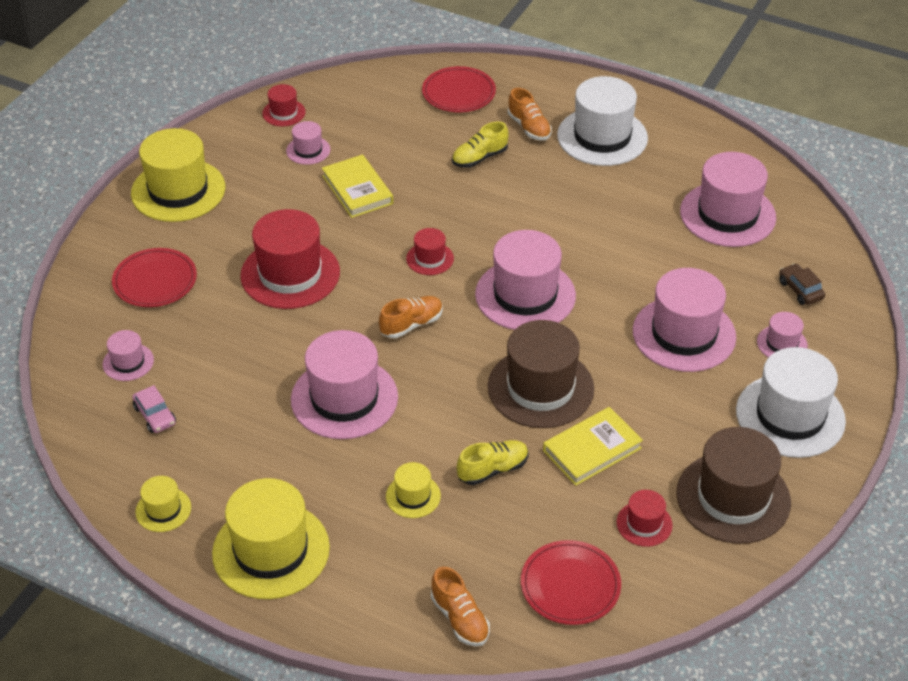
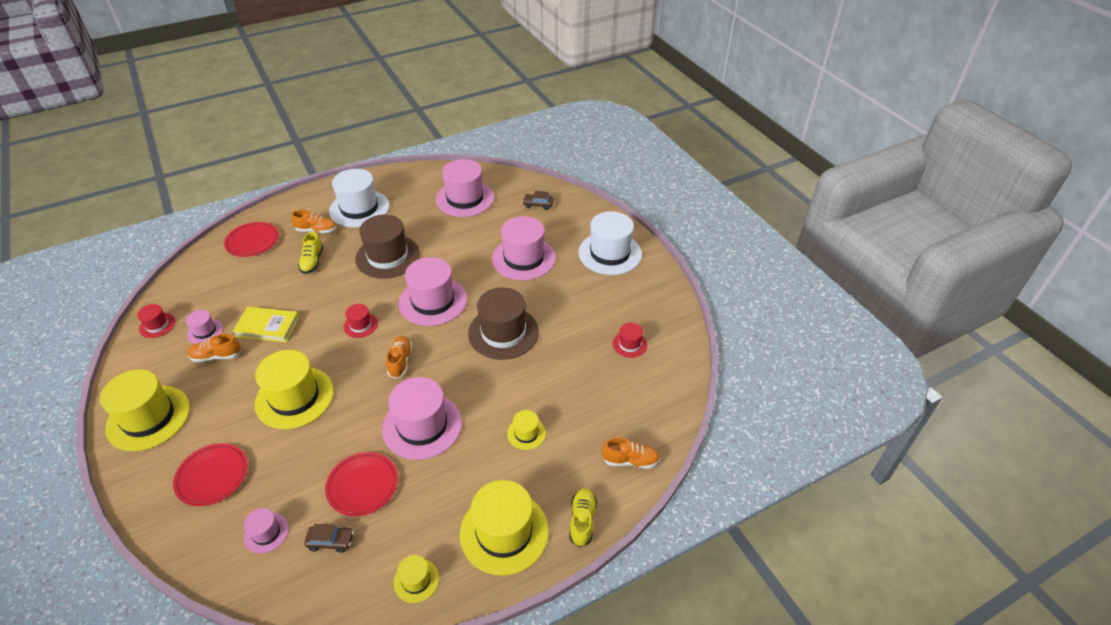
camera: 55 degrees left, 0 degrees up
pink car [132,385,176,433] -> brown car [304,524,354,553]
red hat [240,209,340,309] -> yellow hat [255,350,334,429]
yellow shoe [457,440,529,485] -> yellow shoe moved to [569,488,597,547]
red plate [521,540,621,625] -> red plate moved to [325,452,398,516]
yellow book [543,407,643,486] -> none
brown hat [676,427,791,544] -> brown hat moved to [355,215,420,279]
pink hat [757,312,808,358] -> none
none -> orange shoe [188,334,241,362]

